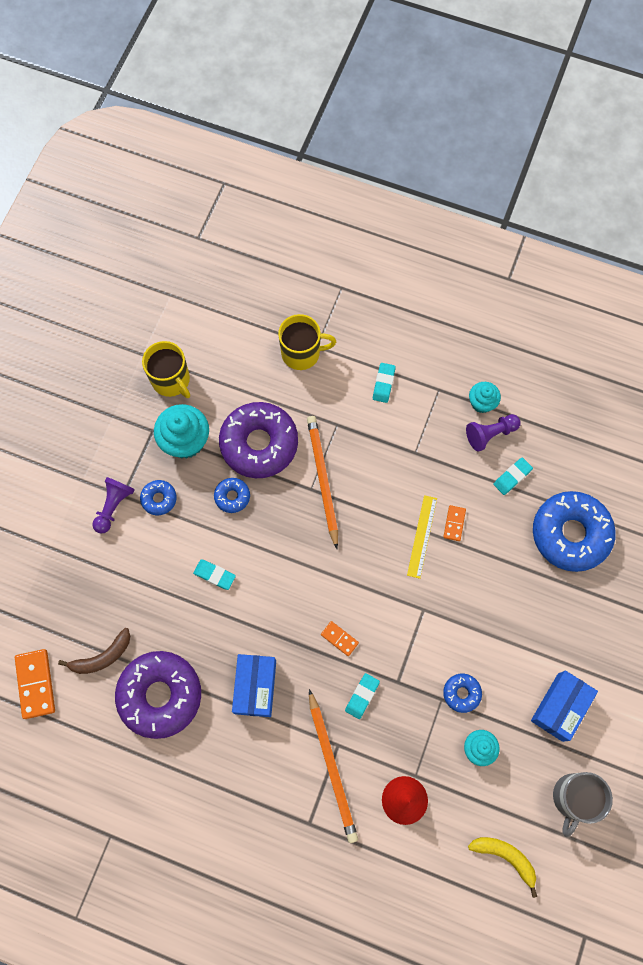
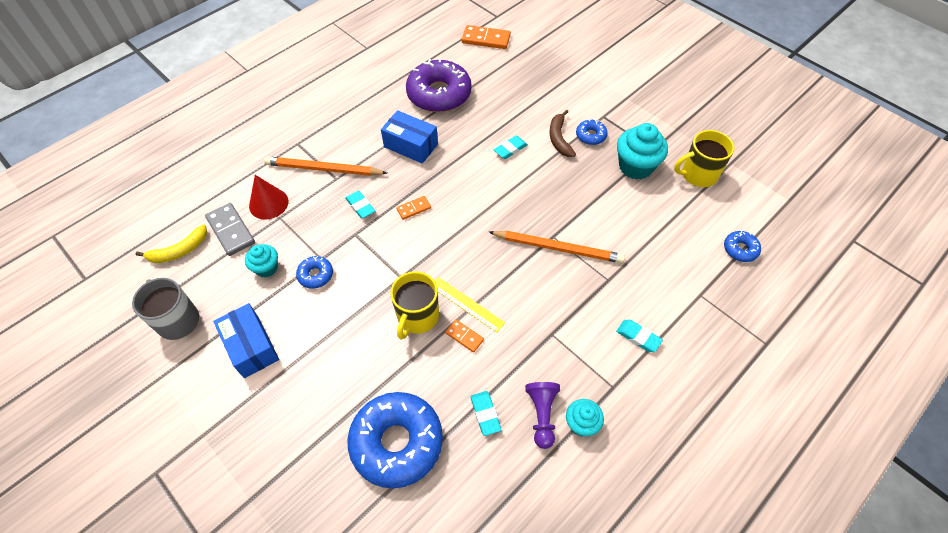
camera: 115 degrees right, 15 degrees down
brown banana [58,628,130,674] -> brown banana moved to [550,110,576,157]
purple pawn [92,477,135,534] -> none
blue donut [214,478,250,513] -> blue donut moved to [724,231,761,262]
purple donut [219,402,298,478] -> none
yellow mug [278,314,336,370] -> yellow mug moved to [390,271,439,340]
none -> grey domino [205,203,255,256]

